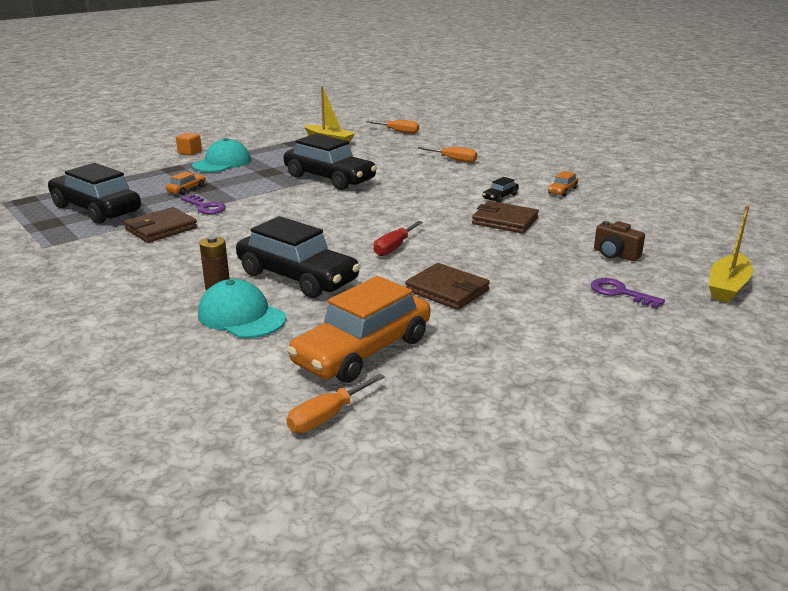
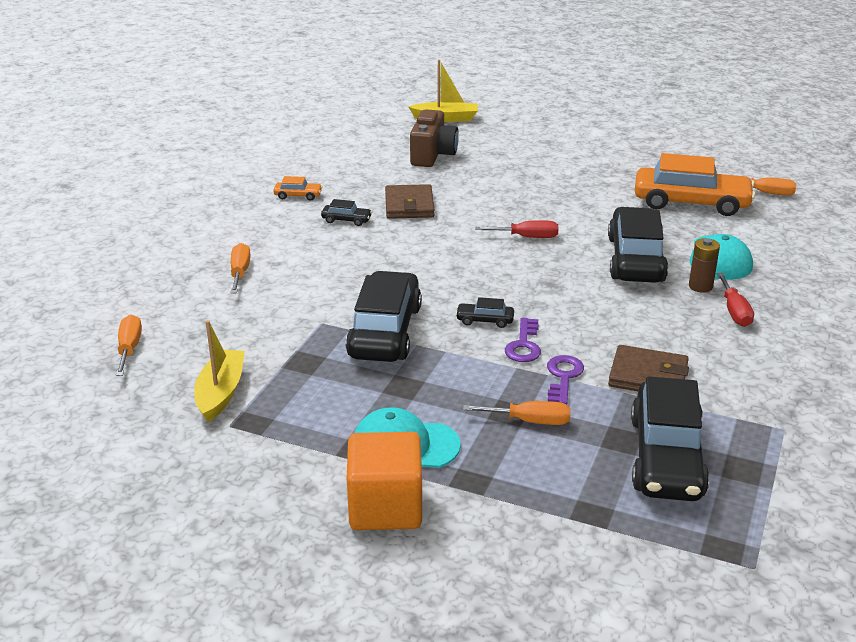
camera: 120 degrees left, 5 degrees up
orange car [166,171,206,195] -> orange screwdriver [463,401,571,425]
orange cube [176,132,202,155] -> orange cube [347,432,422,530], size x2.09
brown wallet [405,263,490,310] -> none
purple key [591,278,665,309] -> purple key moved to [505,318,541,362]
brown camera [594,221,645,261] -> brown camera [410,109,459,167], size x1.59
none -> black car [455,297,514,328]
none -> red screwdriver [717,273,754,327]

